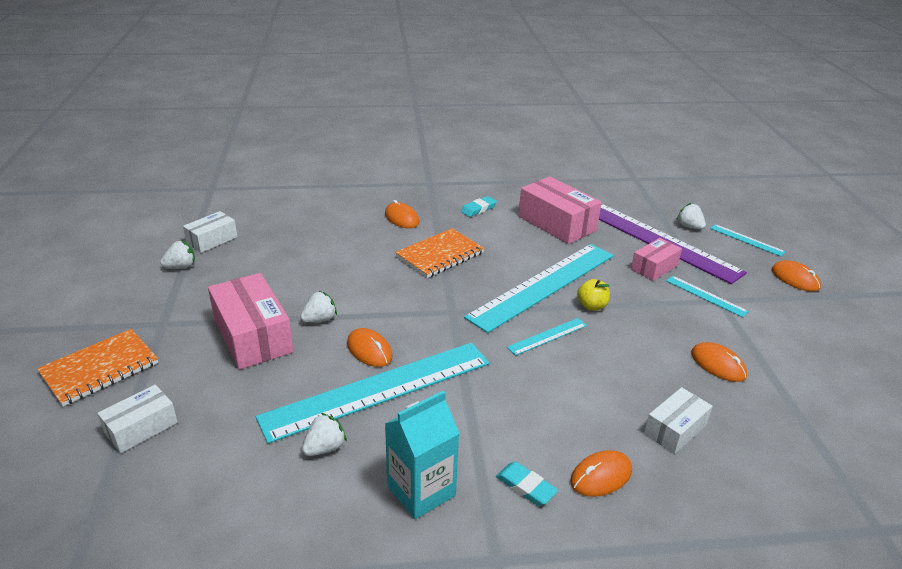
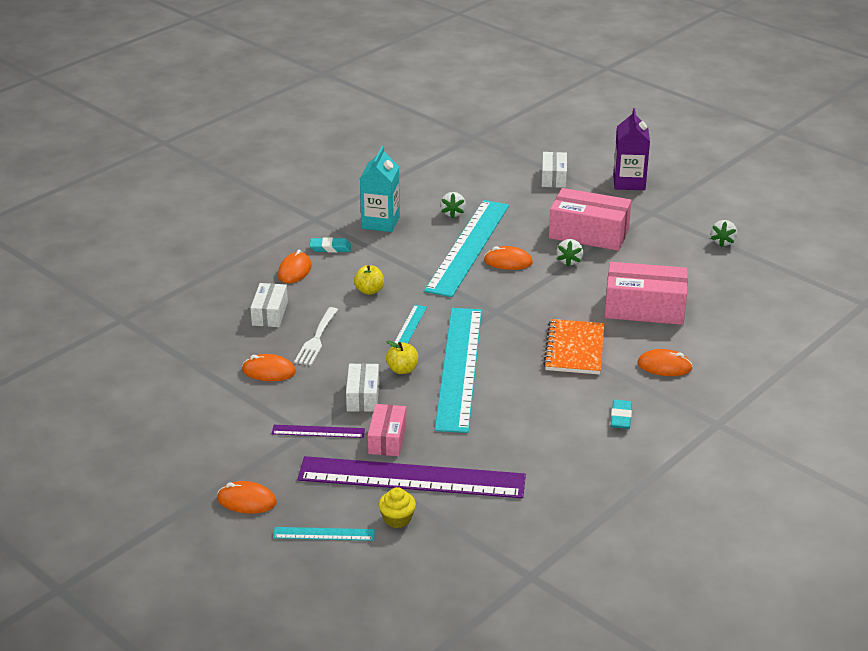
camera: 140 degrees right, 0 degrees up
orange notebook [37,329,158,406] -> purple carton [613,108,650,190]
white box [183,211,238,253] -> white box moved to [346,363,379,412]
pink box [518,176,602,244] -> pink box moved to [605,262,688,325]
turquoise ruler [666,276,749,317] -> purple ruler [272,425,365,438]
white strawberry [676,203,706,230] -> yellow cupcake [379,487,416,528]
none -> white fork [294,307,338,365]
none -> yellow apple [354,265,384,295]

